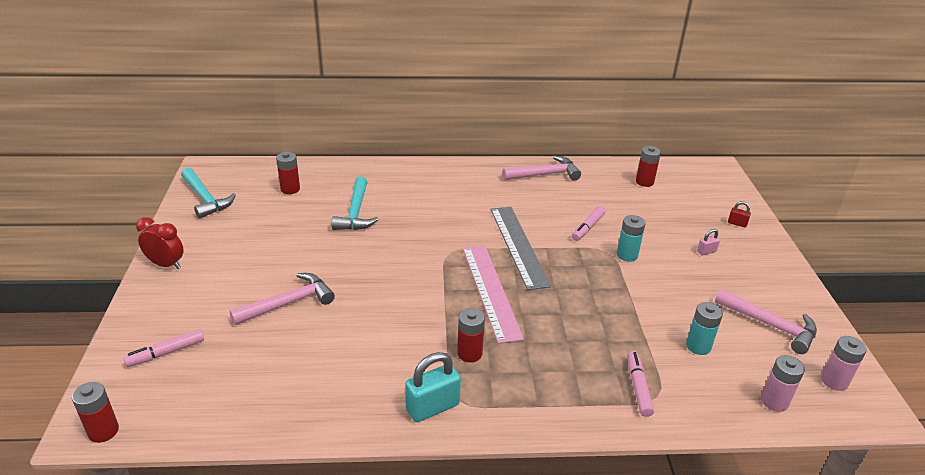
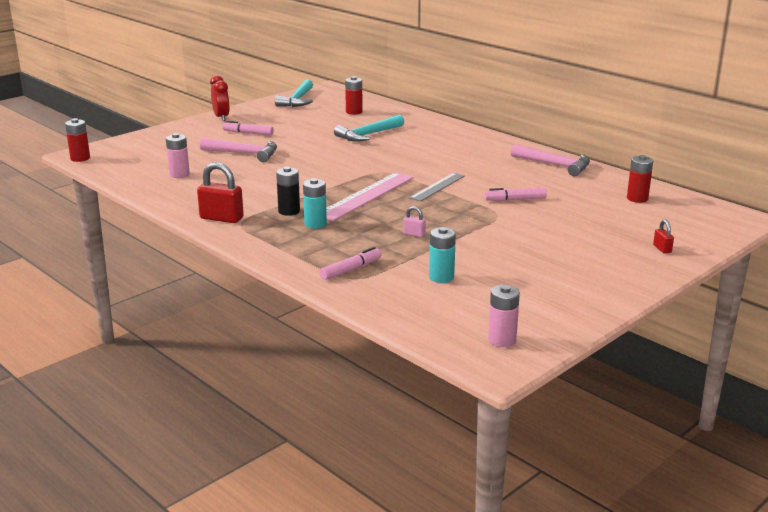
camera: 50 degrees right, 10 degrees down
pink marker [123,329,204,367] -> pink marker moved to [223,121,274,136]
turquoise padlock [405,352,461,422] -> red padlock [197,162,244,223]
red battery [457,308,485,362] -> black battery [276,167,300,216]
grey ruler [491,207,551,290] -> grey ruler [409,173,465,201], size x0.61
turquoise battery [617,215,646,262] -> turquoise battery moved to [303,178,327,229]
pink padlock [697,229,720,256] -> pink padlock moved to [403,206,426,237]
pink hammer [715,289,817,354] -> none
pink battery [761,355,805,412] -> pink battery moved to [166,133,190,178]

